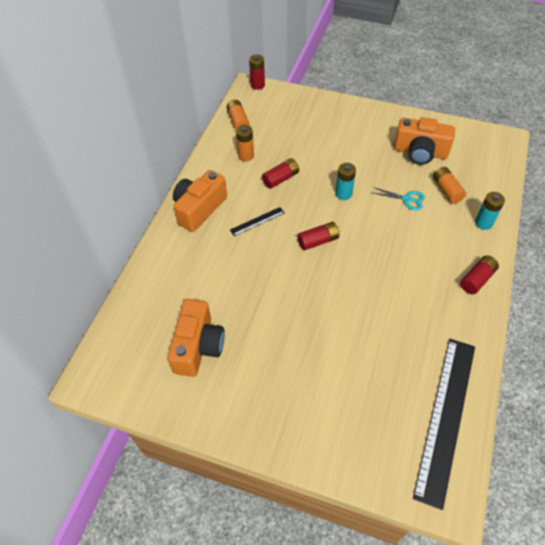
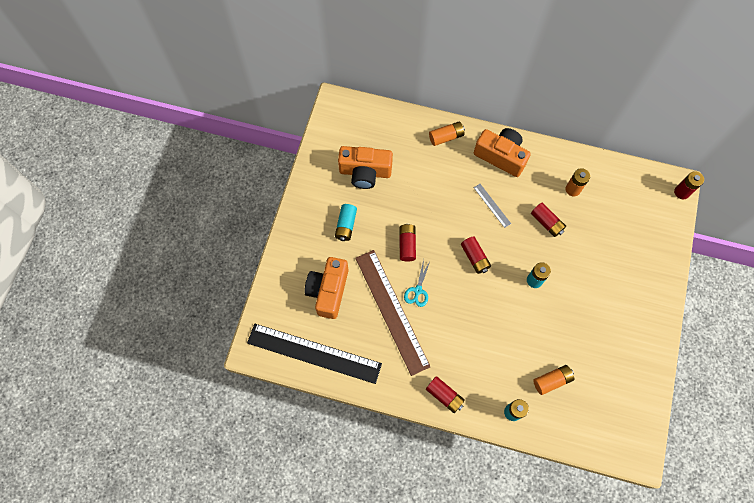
camera: 85 degrees right, 15 degrees up
orange battery [227,100,250,130] -> orange battery moved to [429,122,465,146]
black ruler [230,207,284,236] -> grey ruler [474,184,511,228]
turquoise scissors [371,187,425,210] -> turquoise scissors moved to [404,260,430,307]
orange camera [394,117,455,165] -> orange camera moved to [304,257,348,319]
none -> turquoise battery [335,204,357,241]
none -> brown ruler [355,250,431,376]
none -> red battery [399,224,416,261]

